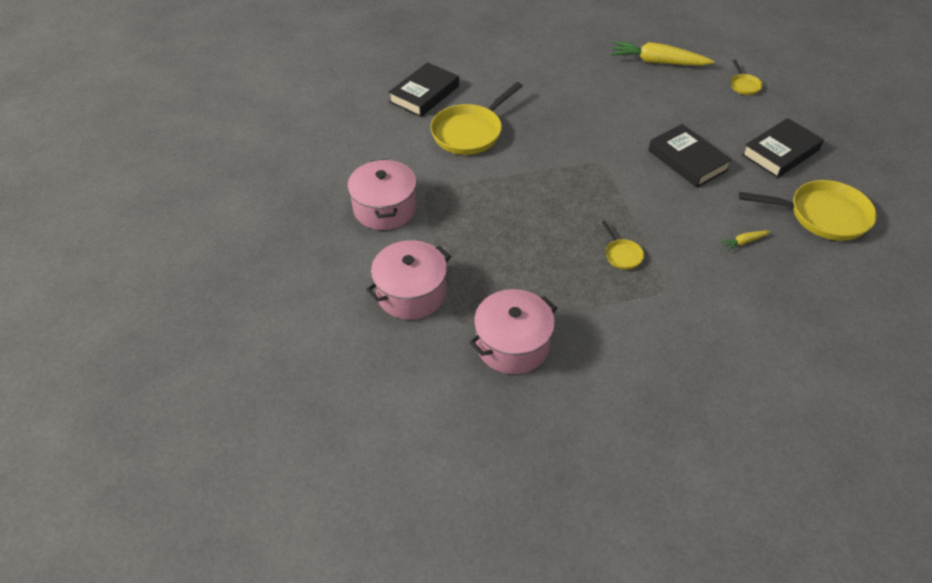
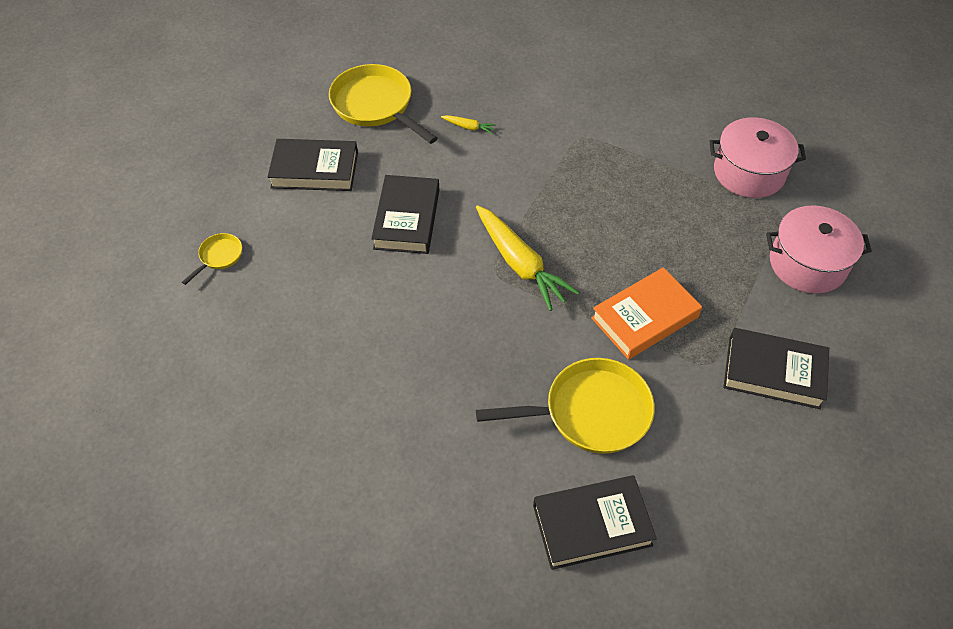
camera: 140 degrees left, 5 degrees up
pink pot [348,159,417,230] -> black book [723,328,829,409]
yellow pan [601,221,644,270] -> none
yellow carrot [611,41,714,66] -> yellow carrot moved to [476,205,579,311]
none -> orange book [591,267,702,360]

